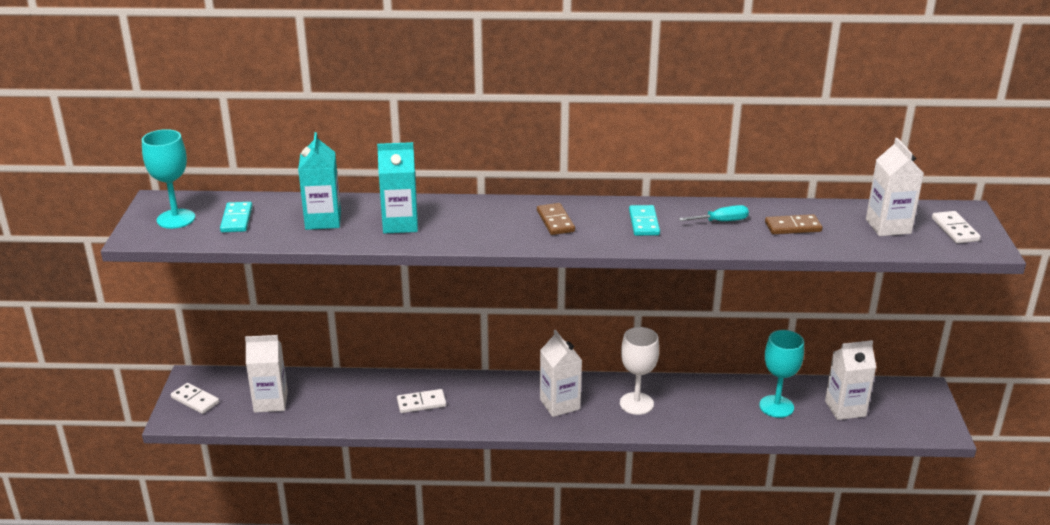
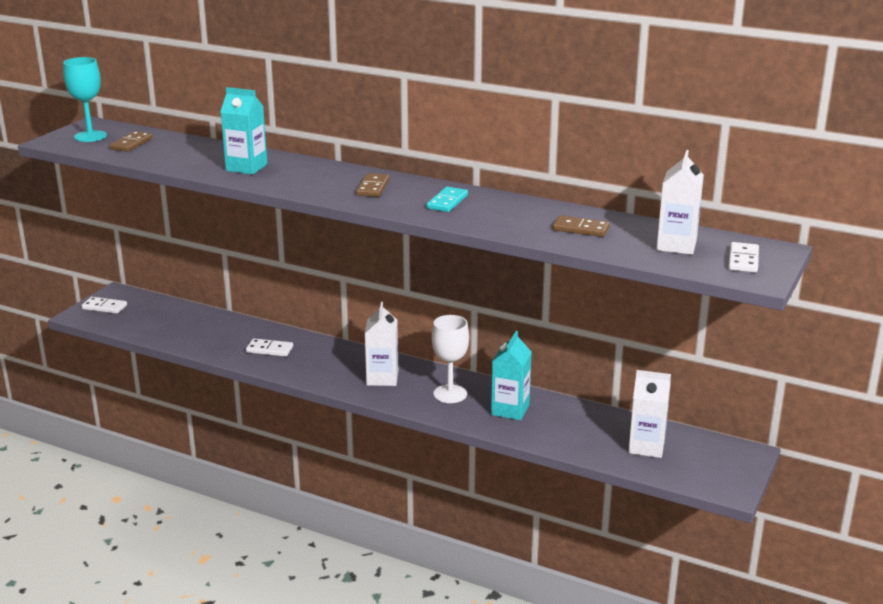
camera: 25 degrees right, 5 degrees down
white domino [171,383,219,414] -> white domino turned 45 degrees counterclockwise [82,297,127,314]
turquoise domino [220,202,252,232] -> brown domino [110,131,153,152]
white carton [245,335,288,413] -> none
turquoise carton [298,132,341,230] -> turquoise carton moved to [491,331,531,420]
turquoise screwdriver [679,205,749,221] -> none
turquoise goblet [759,330,804,418] -> none

